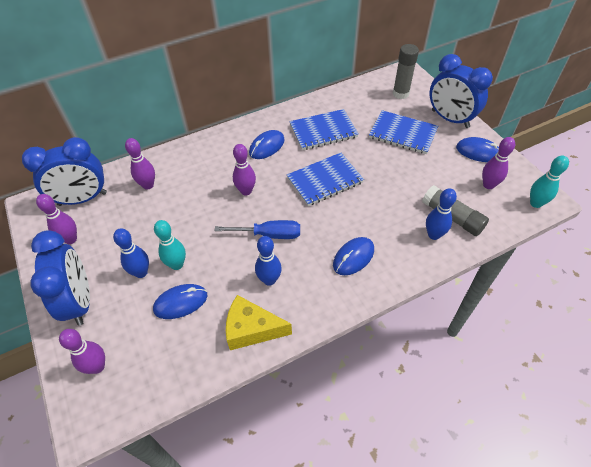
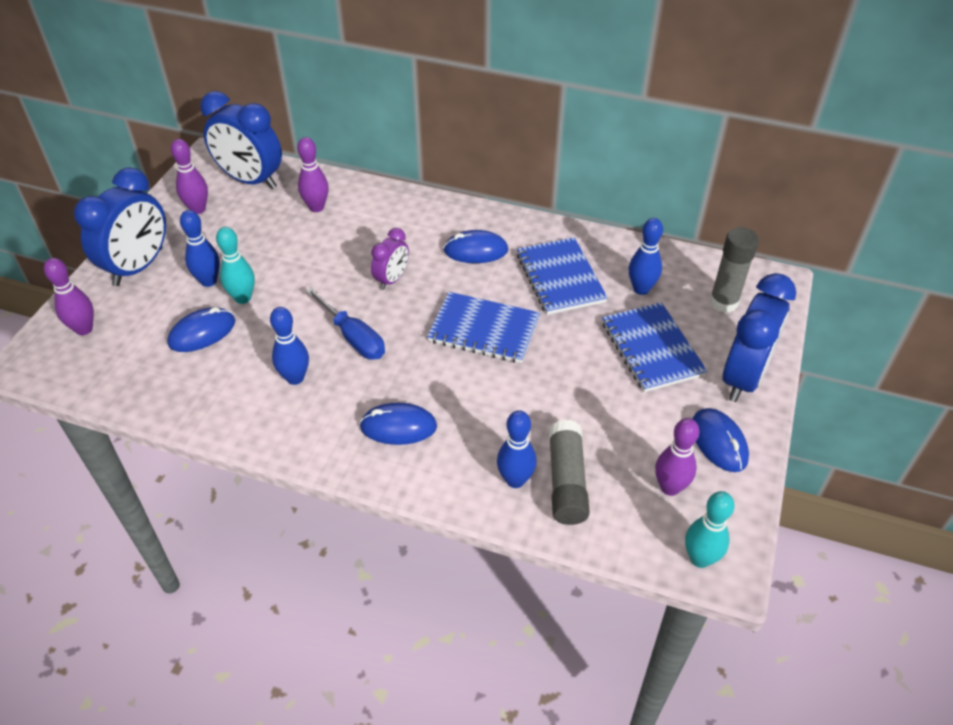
camera: 45 degrees right, 5 degrees down
blue mouse [153,284,207,319] -> blue mouse turned 60 degrees counterclockwise [167,307,235,352]
yellow cheese [226,295,292,350] -> none
purple bowling pin [233,144,256,196] -> purple clock [371,228,409,290]
blue notebook [290,109,358,150] -> blue notebook turned 45 degrees clockwise [517,237,608,315]
blue clock [429,54,493,128] -> blue clock turned 150 degrees counterclockwise [723,273,796,402]
none -> blue bowling pin [629,218,663,295]

